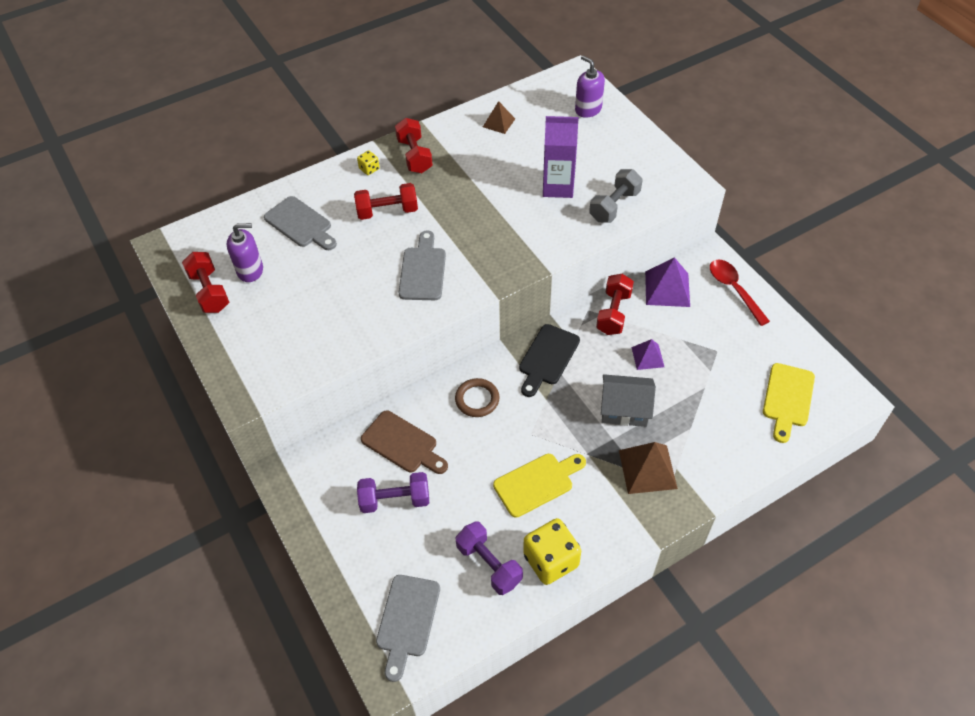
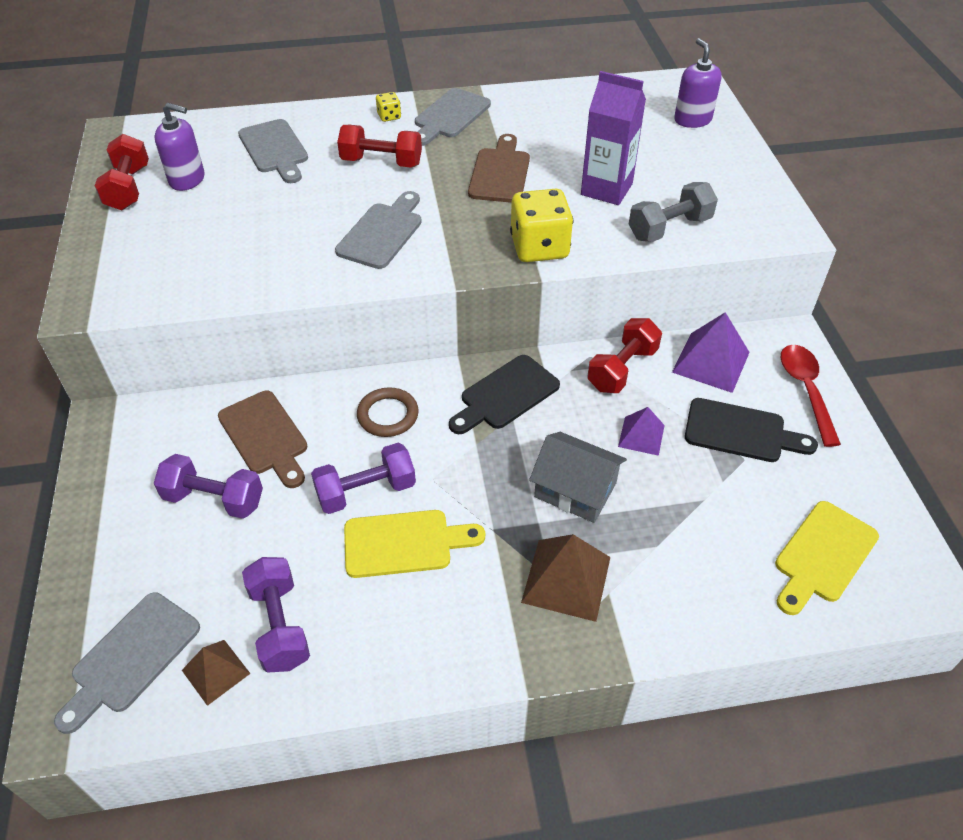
camera: 20 degrees right, 5 degrees down
red dumbbell [395,118,433,173] -> grey cutting board [415,88,491,146]
brown pyramid [483,101,515,134] -> brown pyramid moved to [182,640,251,706]
yellow dice [523,518,581,585] -> yellow dice moved to [510,189,573,262]
none -> purple dumbbell [311,443,416,514]
none -> brown cutting board [468,134,530,203]
none -> black cutting board [685,398,818,462]

